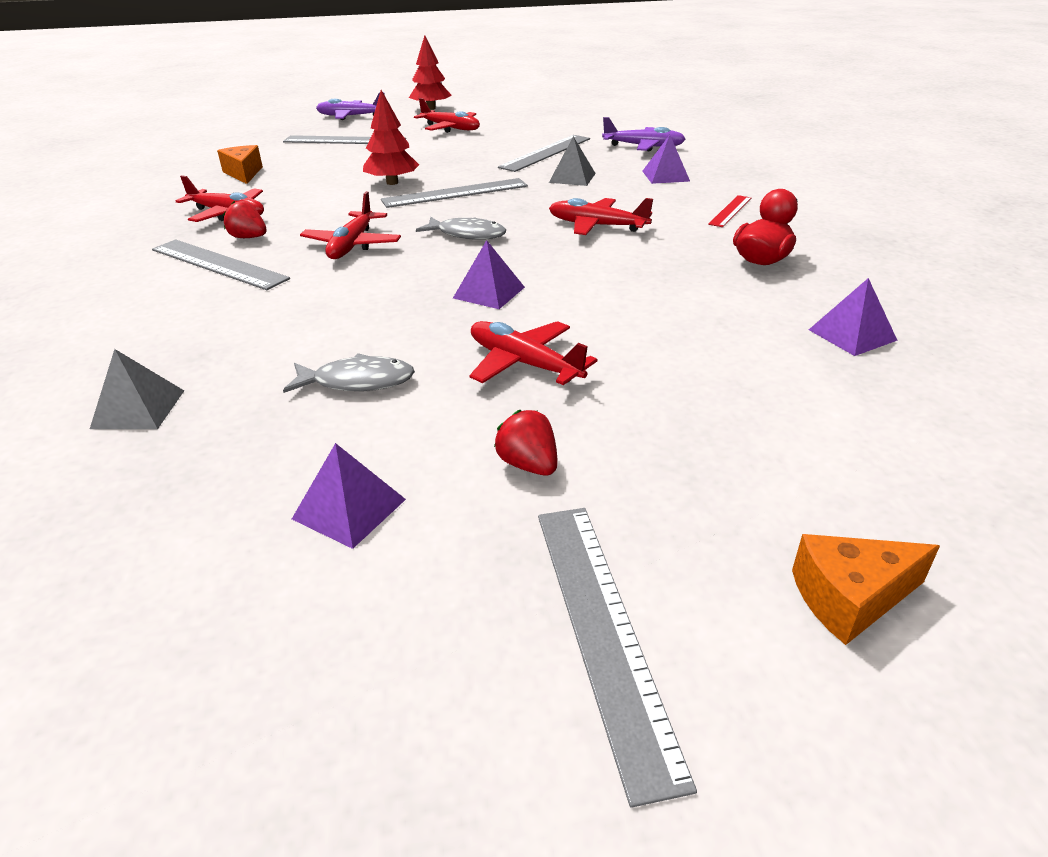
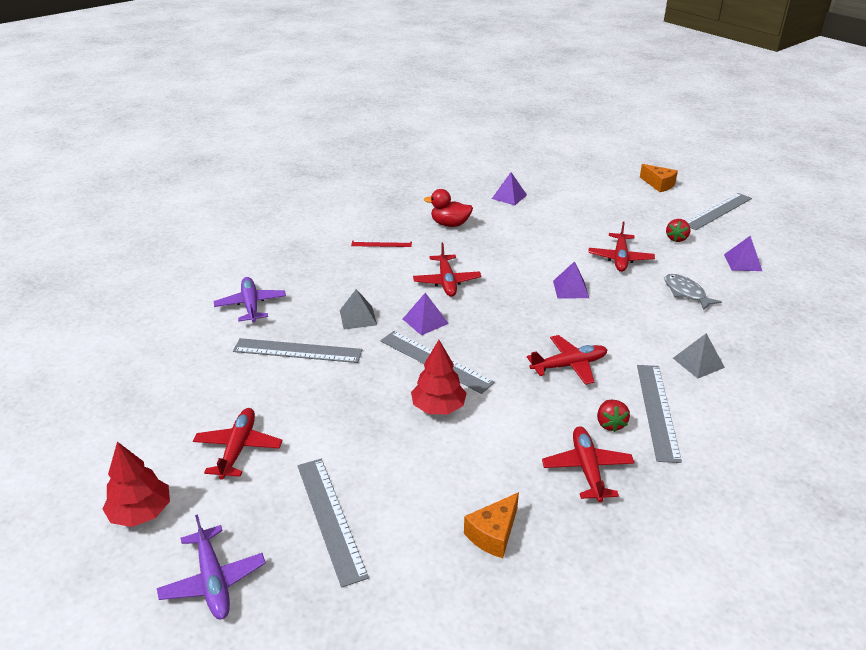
camera: 120 degrees left, 0 degrees up
grey pyramid [90,349,184,429] -> grey pyramid moved to [673,333,725,379]
grey fish [416,217,506,240] -> none
purple pyramid [642,135,690,184] -> purple pyramid moved to [403,293,449,336]

